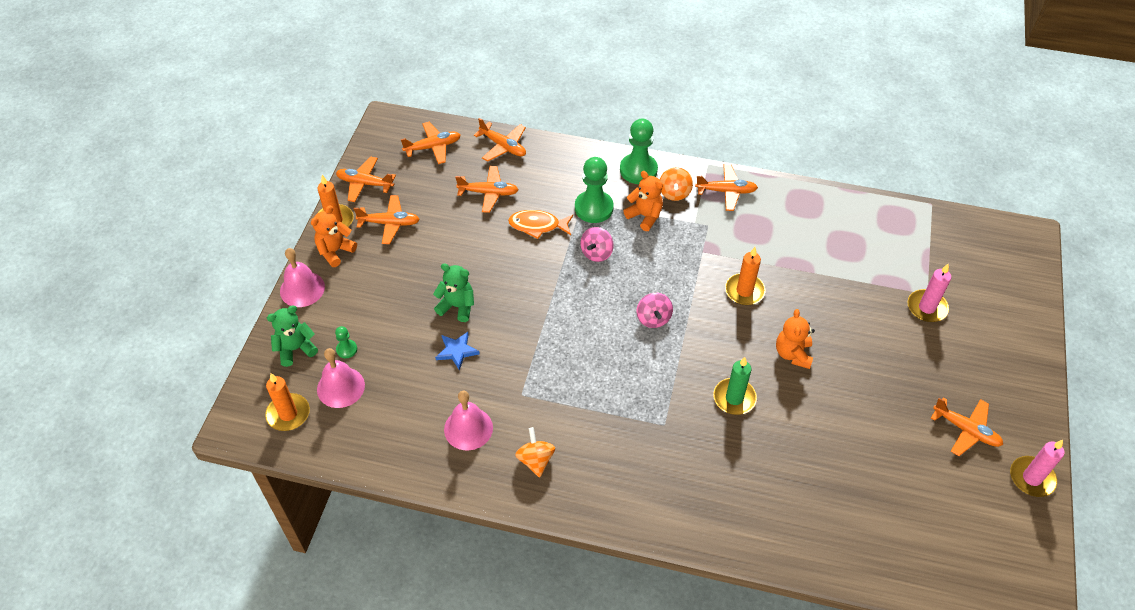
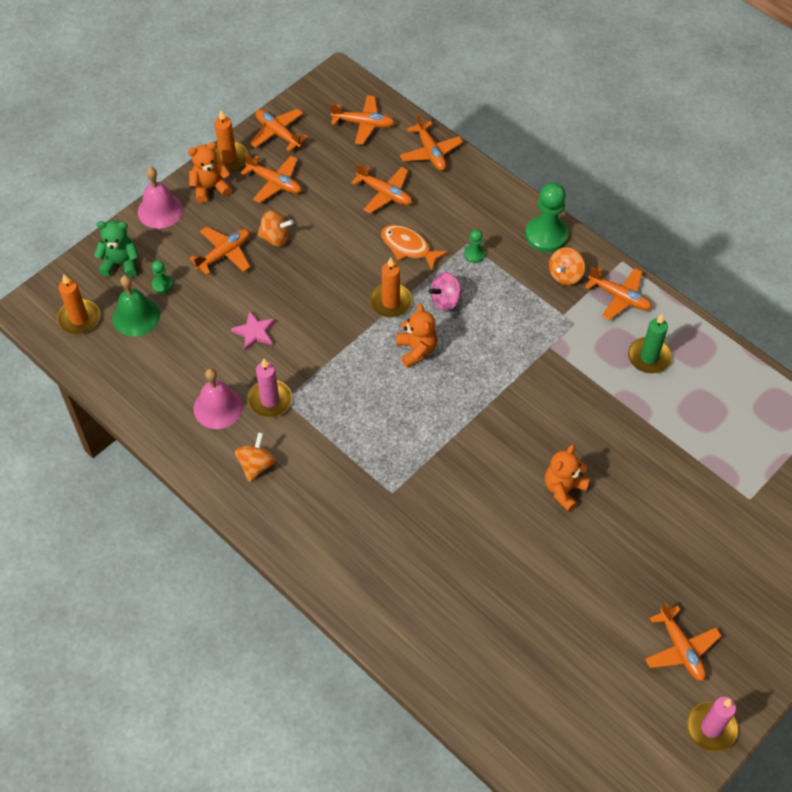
camera: 30 degrees right, 5 degrees up
pink bell [317,348,365,408] -> green bell [112,275,160,336]
green teddy bear [433,263,474,322] -> none
blue star [435,332,480,370] -> pink star [231,311,275,351]
green pawn [575,157,614,223] -> green pawn [464,230,485,263], size x0.48
orange teddy bear [623,171,663,231] -> orange teddy bear moved to [396,303,438,368]
pink spinning top [636,293,673,328] -> none
green candle [713,357,757,415] -> green candle moved to [628,314,672,374]
orange candle [725,247,765,305] -> orange candle moved to [370,257,412,317]
pink candle [908,264,951,322] -> pink candle moved to [248,358,292,417]
none -> orange plane [189,227,250,275]
none -> orange spinning top [257,210,293,246]

